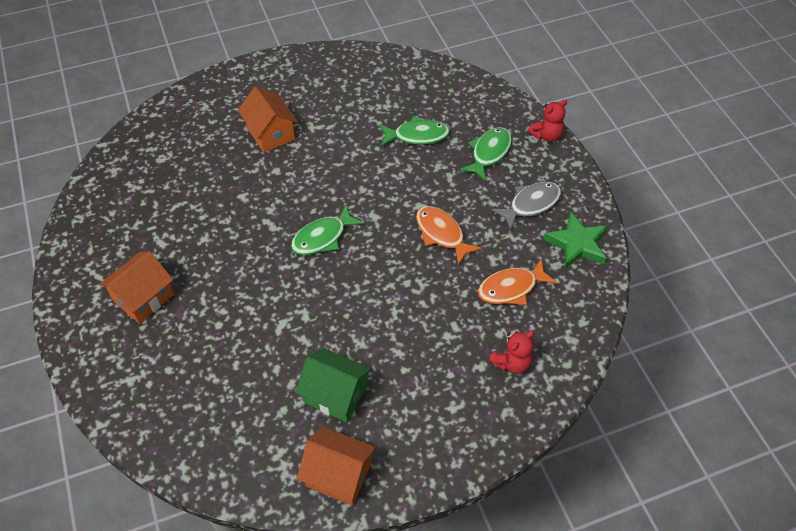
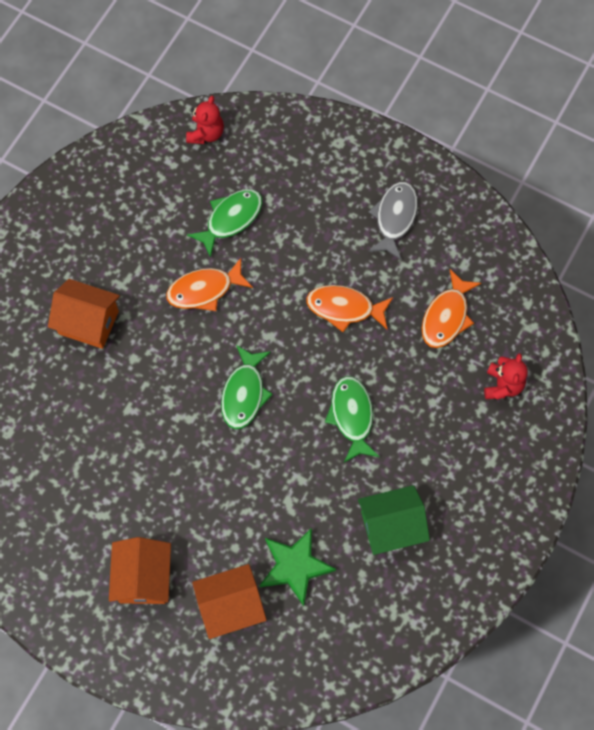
camera: 40 degrees left, 15 degrees up
orange house [297,426,376,505] -> orange house moved to [192,564,267,639]
green fish [460,127,512,182] -> green fish moved to [325,376,380,463]
red teddy bear [528,100,567,142] -> red teddy bear moved to [186,96,224,144]
green star [543,211,608,269] -> green star moved to [260,528,336,606]
none -> orange fish [166,258,253,311]

